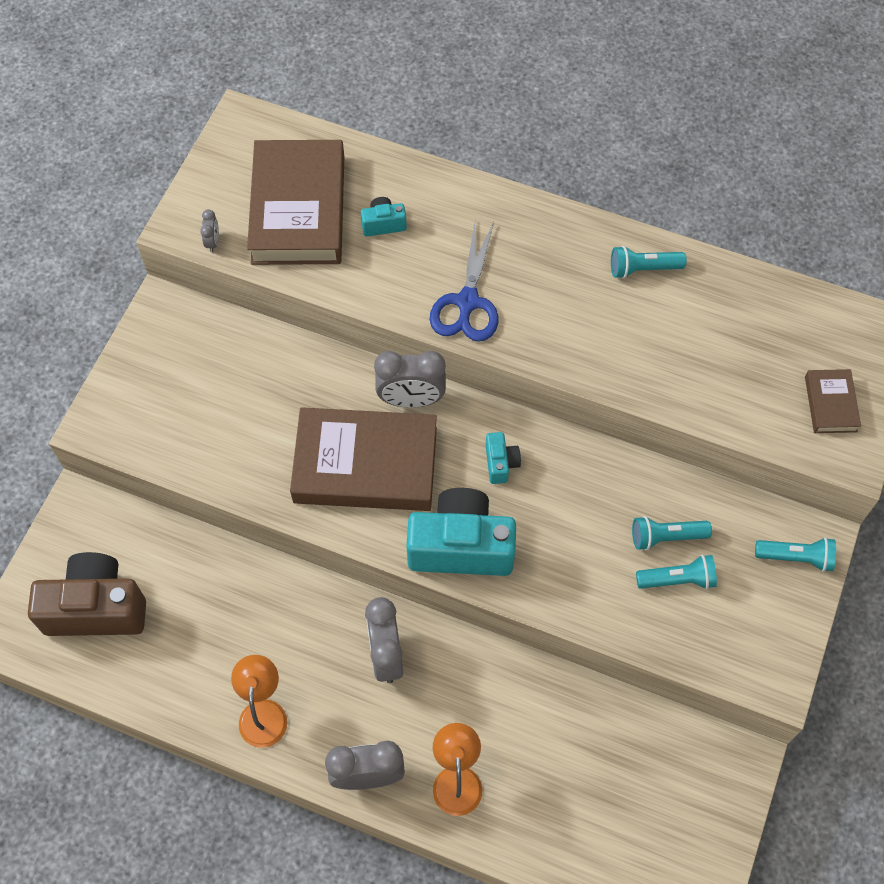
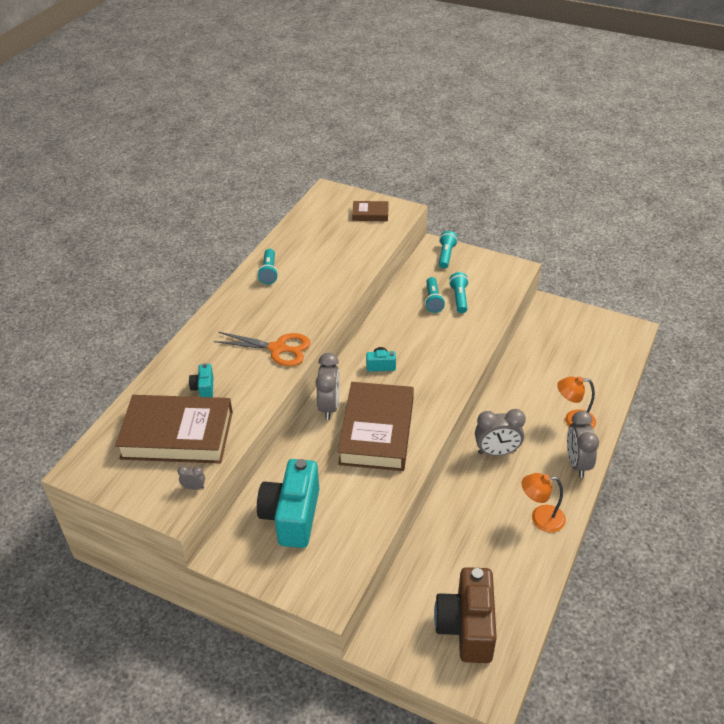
camera: 85 degrees left, 20 degrees down
turquoise camera [406,488,516,576] -> turquoise camera moved to [257,459,319,548]
blue scissors [430,222,498,342] -> orange scissors [214,332,310,367]

